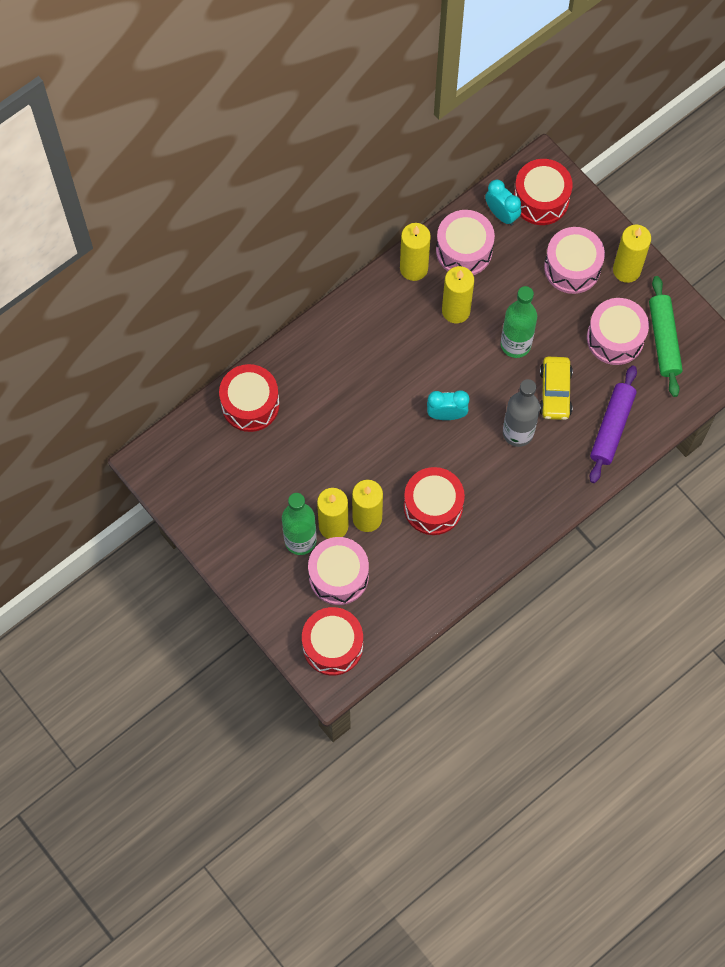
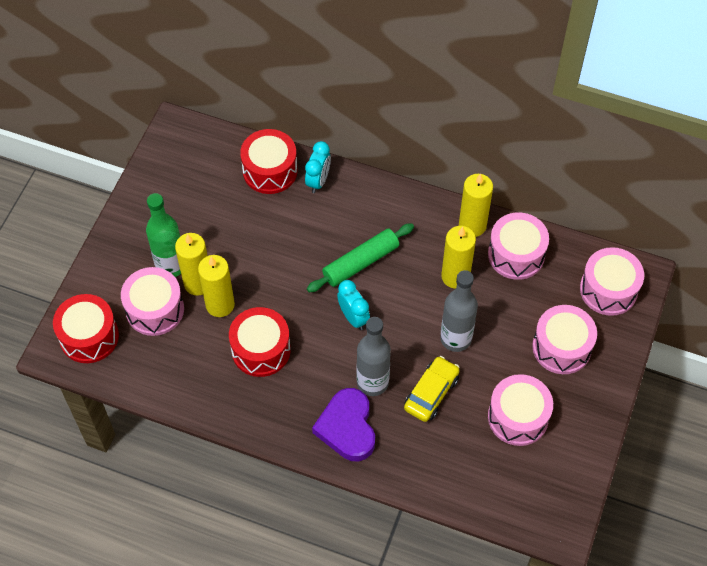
camera: 60 degrees right, 10 degrees down
turquoise clock [485,180,521,226] -> turquoise clock moved to [305,141,331,193]
green bottle [501,286,537,358] -> grey bottle [440,270,478,352]
red drum [514,159,573,225] -> pink drum [580,247,644,316]
yellow car [540,357,573,420] -> yellow car turned 150 degrees clockwise [404,356,460,422]
purple rolling pin [590,365,637,483] -> none
yellow candle [613,225,651,283] -> none
green rolling pin [649,276,683,397] -> green rolling pin moved to [307,223,414,292]
none -> purple heart [312,388,375,462]

